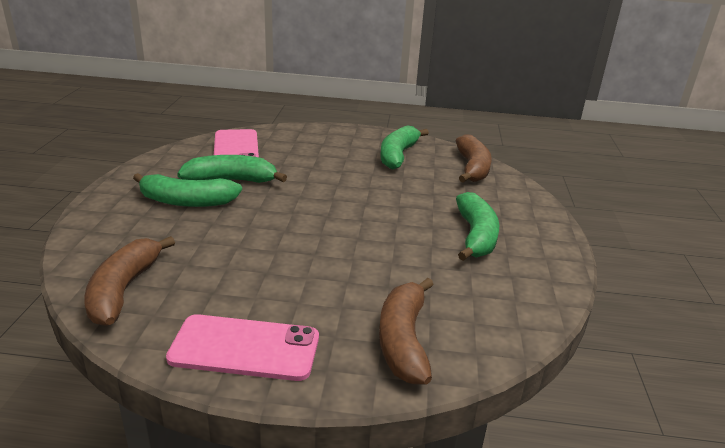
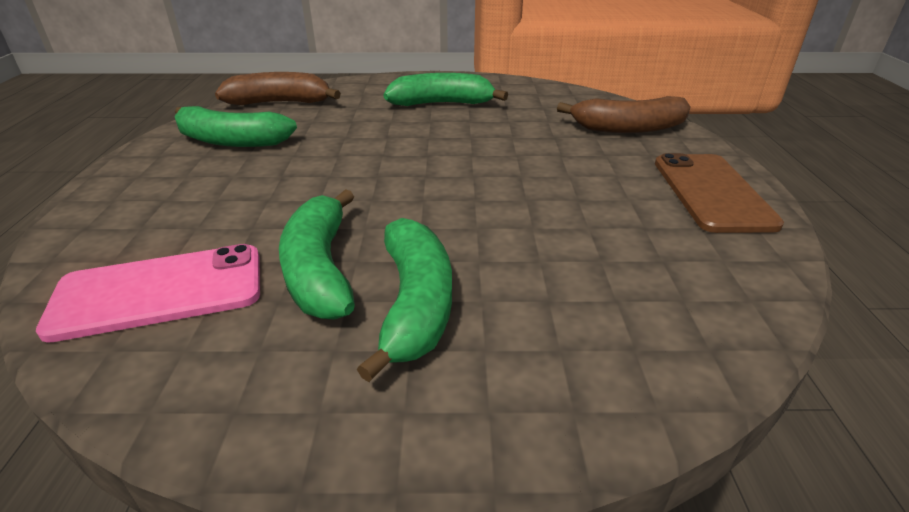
camera: 95 degrees left, 5 degrees up
brown banana [84,236,175,326] -> none
pink phone [166,314,319,381] -> brown phone [655,153,784,233]

